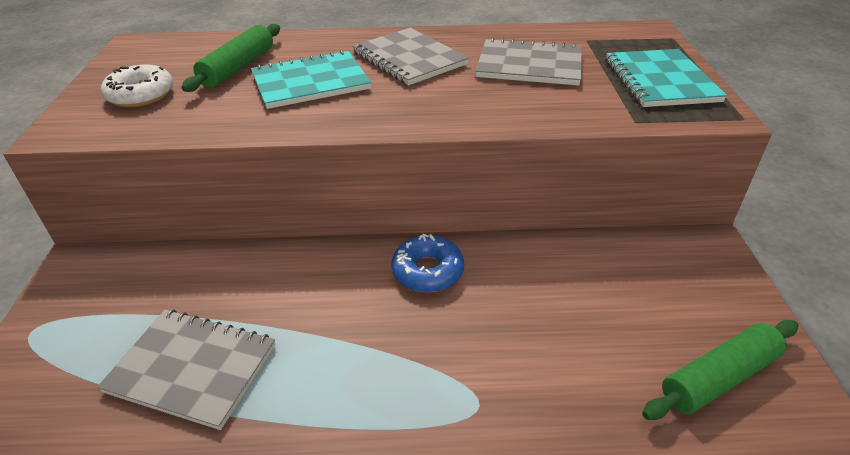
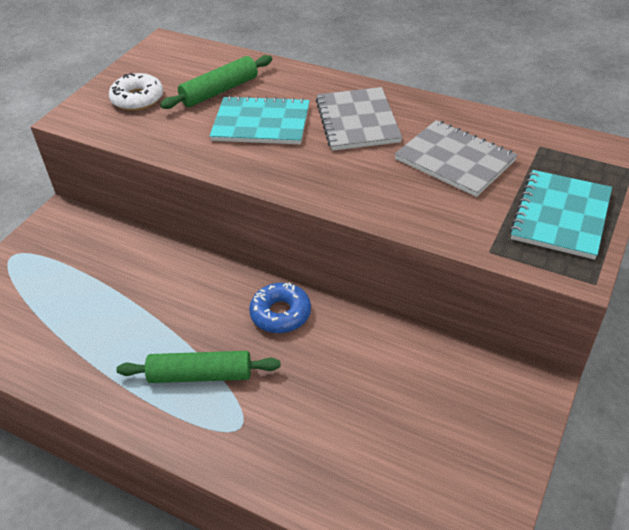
camera: 30 degrees right, 5 degrees up
grey notebook [97,309,275,430] -> none
green rolling pin [642,320,798,420] -> green rolling pin moved to [116,351,280,383]

